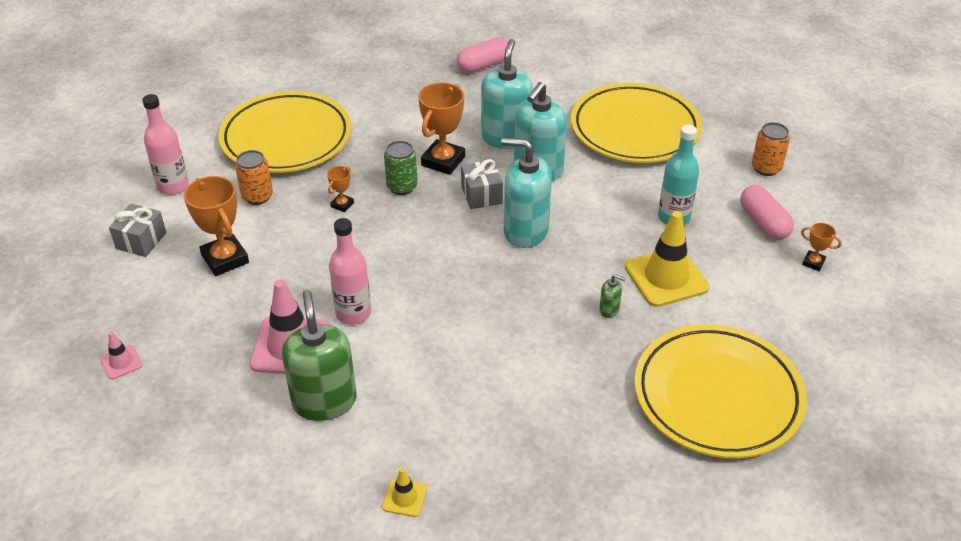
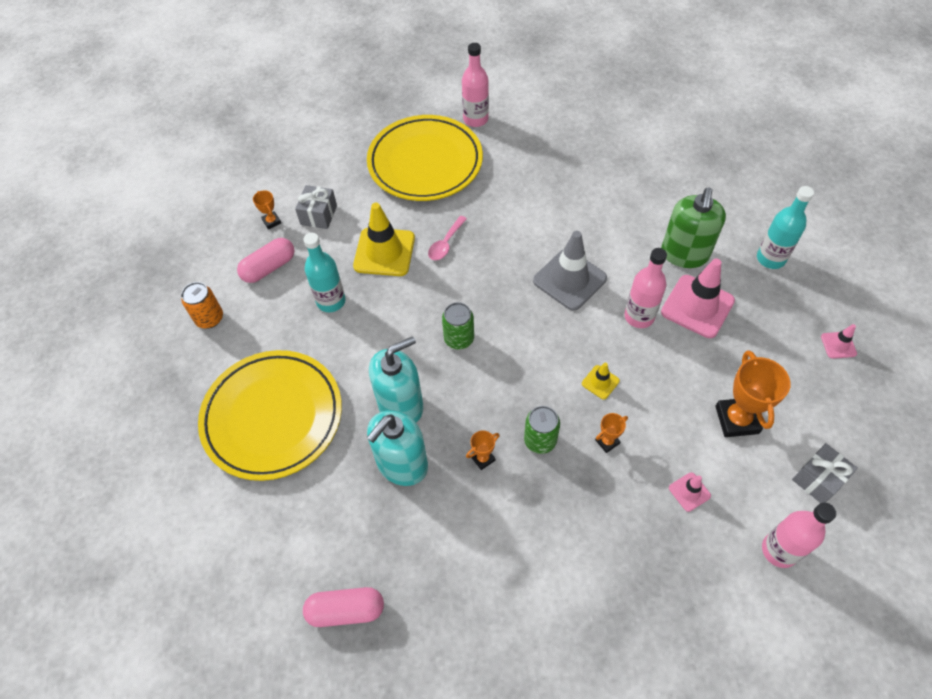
camera: 150 degrees left, 15 degrees up
yellow plate [218,91,352,173] -> none
orange can [235,150,273,205] -> pink traffic cone [669,472,711,512]
yellow traffic cone [382,467,427,517] -> yellow traffic cone moved to [582,363,620,399]
orange trophy [418,82,465,175] -> orange trophy [466,430,500,470], size x0.49
grey gift [461,159,503,209] -> grey gift moved to [295,185,337,229]
turquoise soap dispenser [501,138,552,248] -> green can [442,302,474,349]
green soap dispenser [599,274,626,318] -> pink spoon [428,216,467,260]
pink capsule [740,185,794,240] -> pink capsule turned 45 degrees clockwise [237,238,294,283]
none -> pink bottle [462,43,489,127]
none -> grey traffic cone [533,231,607,311]
none -> turquoise bottle [757,186,814,269]

